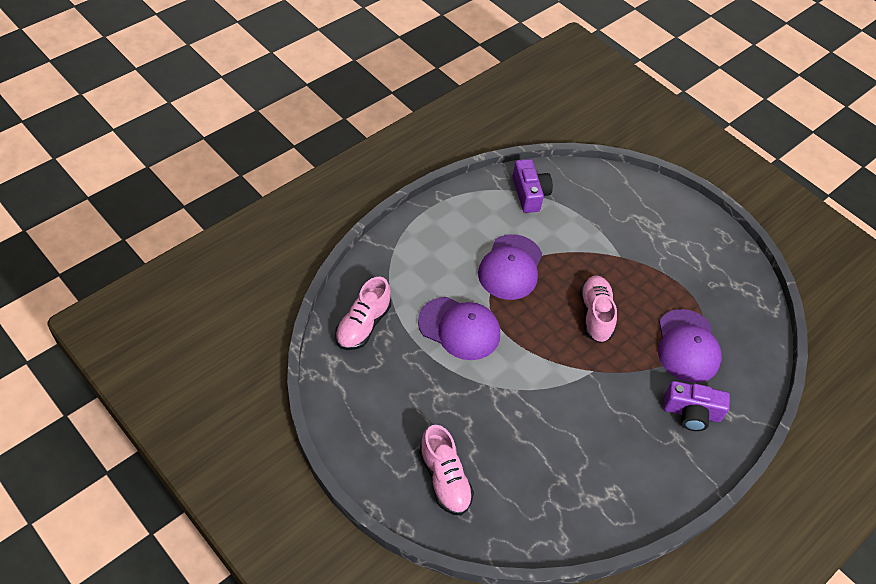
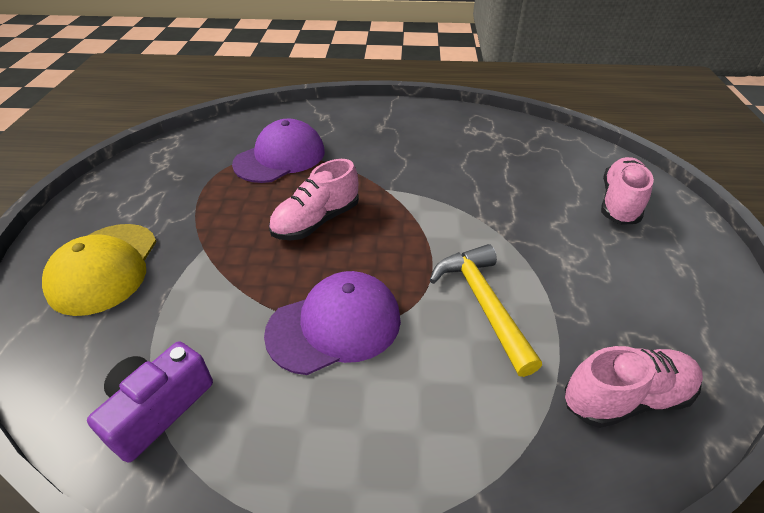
camera: 130 degrees left, 10 degrees down
purple cap [418,297,500,360] -> yellow hammer [430,244,542,377]
purple camera [663,381,730,431] -> none
none -> yellow cap [42,224,157,316]

